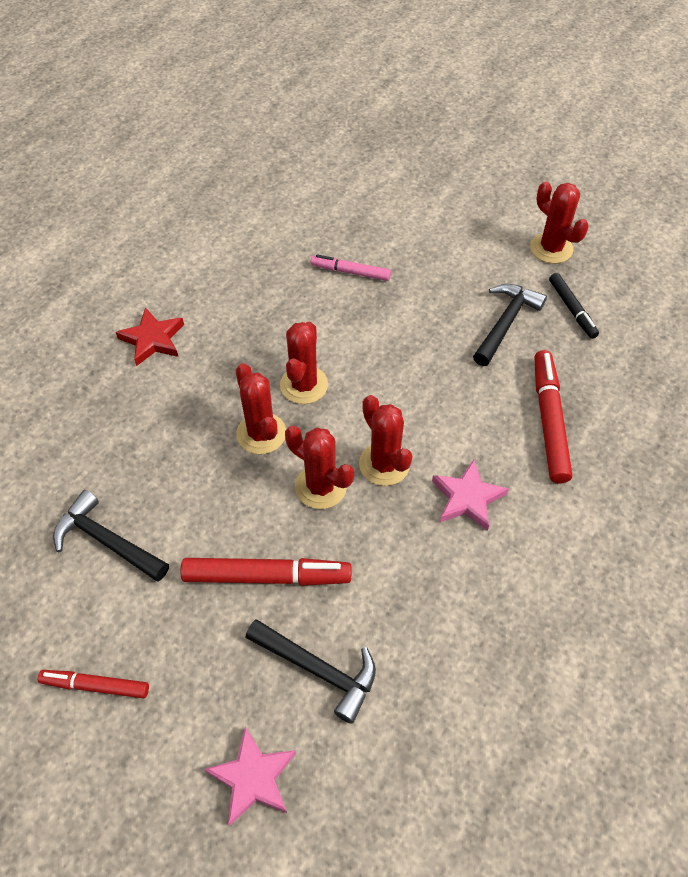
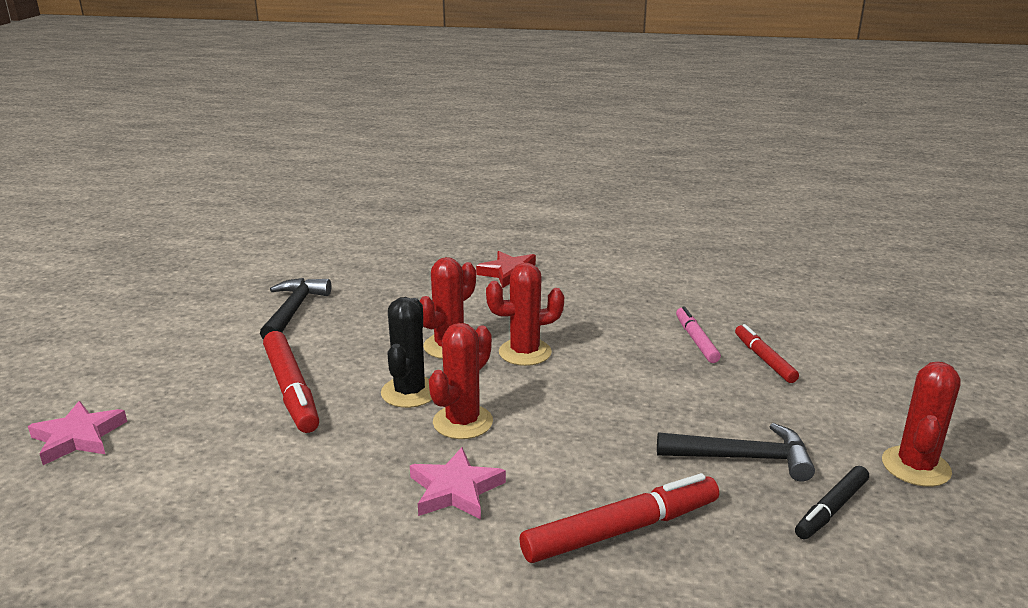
camera: 65 degrees right, 30 degrees down
red marker [38,670,149,698] -> red marker moved to [735,324,799,383]
black hammer [245,619,376,724] -> none
red cactus [285,426,354,509] -> black cactus [381,297,432,408]

